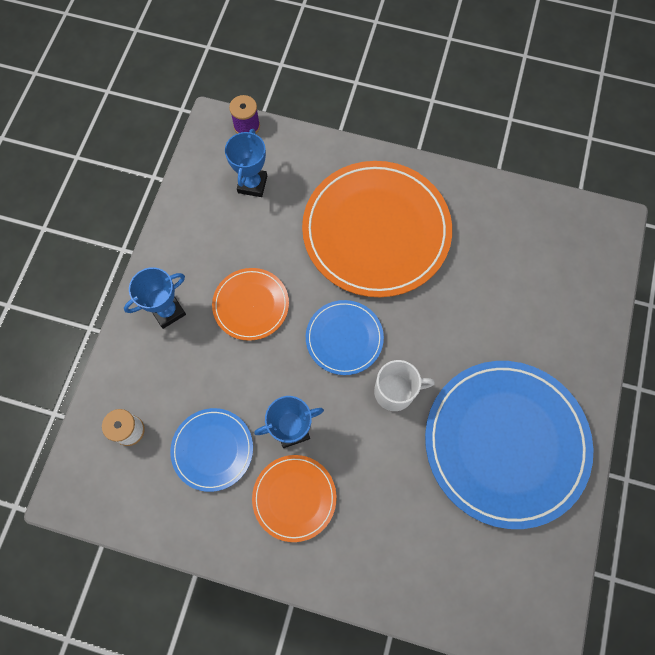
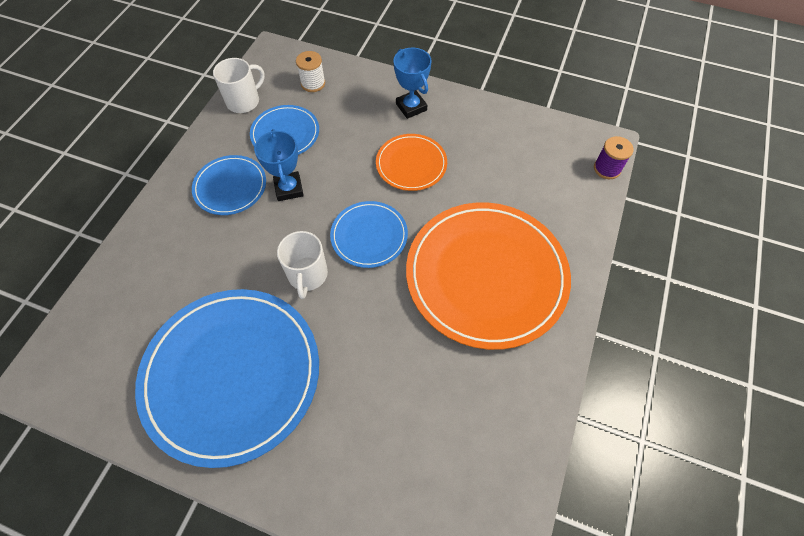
camera: 95 degrees right, 10 degrees down
blue trophy [225,129,267,197] -> none
orange plate [252,455,337,542] -> blue plate [192,155,266,215]
none -> white mug [213,58,265,113]

